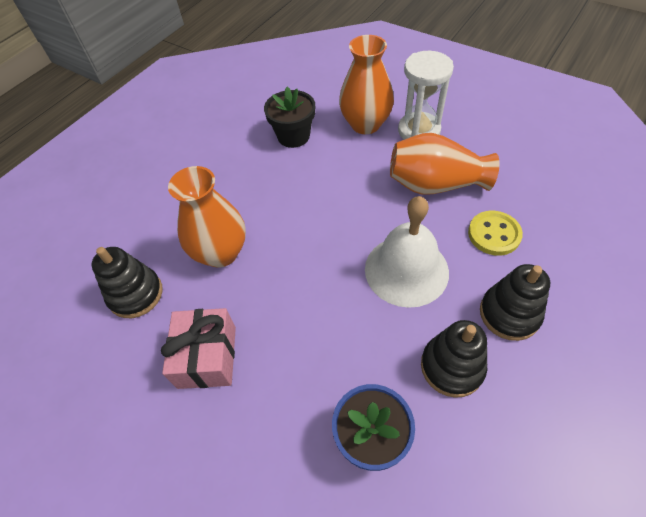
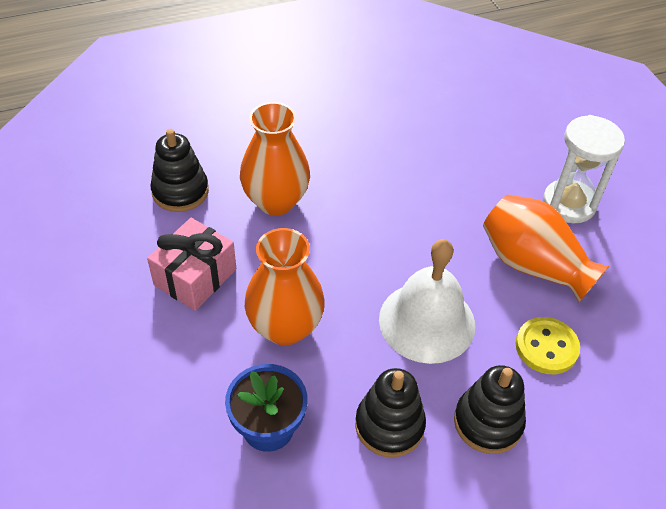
camera: 30 degrees right, 5 degrees down
black flower pot [264,87,315,148] -> none
orange vase [339,35,394,134] -> orange vase moved to [245,228,325,345]

